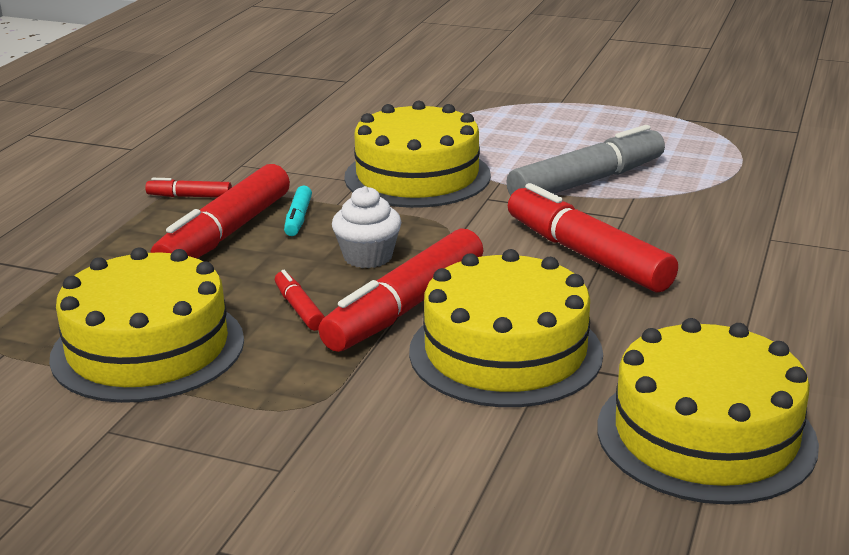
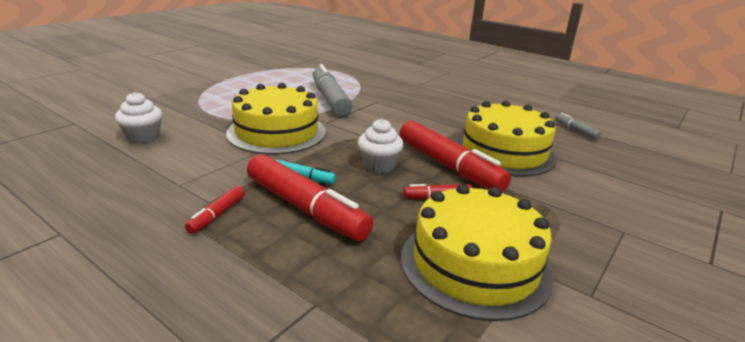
camera: 75 degrees left, 0 degrees up
red marker [508,183,678,292] -> none
yellow cake [597,318,819,505] -> grey marker [555,113,602,140]
none -> white cupcake [115,92,162,143]

